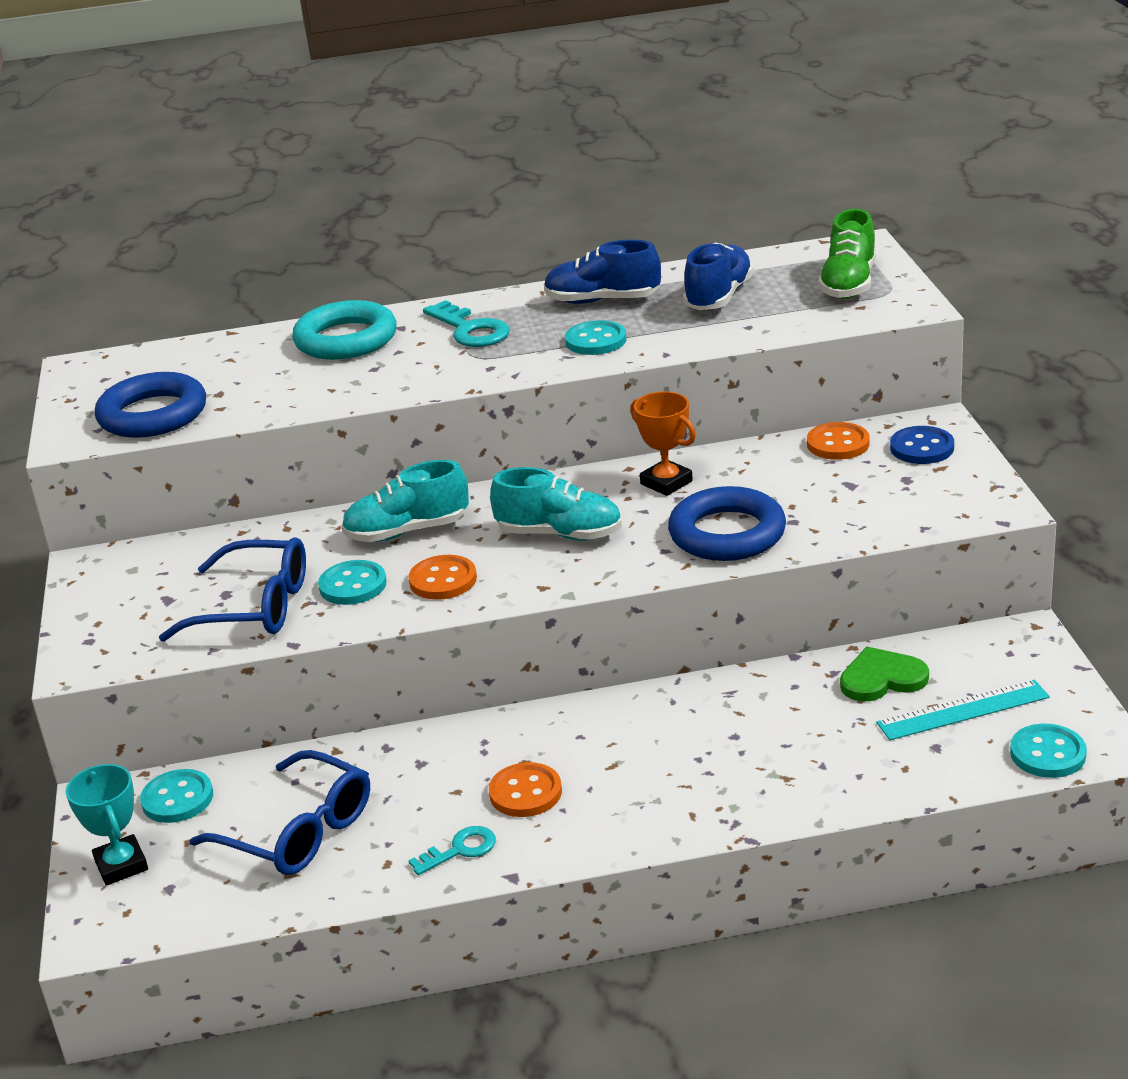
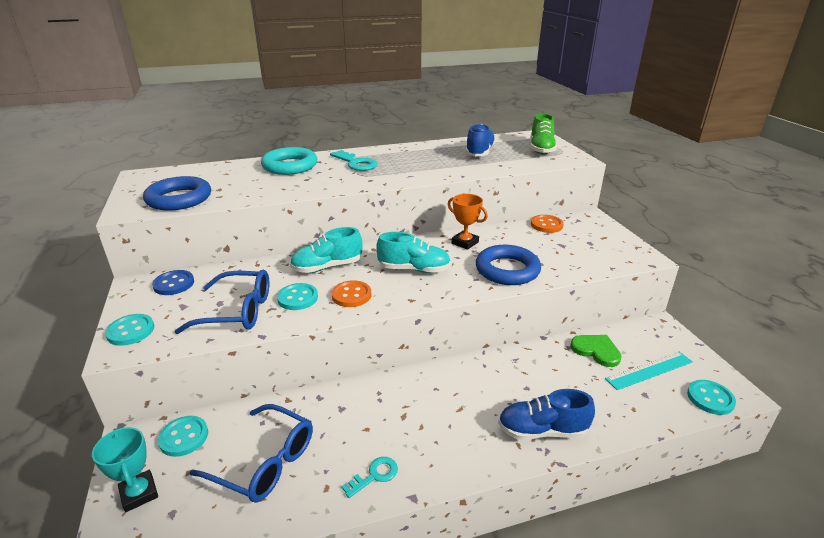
camera: 10 degrees left, 0 degrees up
orange button [489,762,562,817] -> none
blue shoe [544,240,661,304] -> blue shoe moved to [498,389,595,440]
turquoise button [565,320,626,355] -> turquoise button moved to [105,314,154,346]
green heart [840,647,929,702] -> green heart turned 60 degrees clockwise [570,335,622,367]
blue button [890,426,954,464] -> blue button moved to [152,270,194,295]

